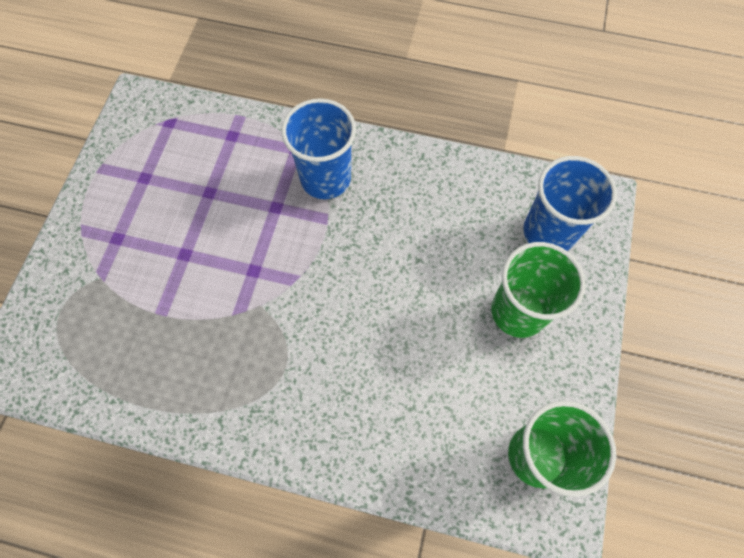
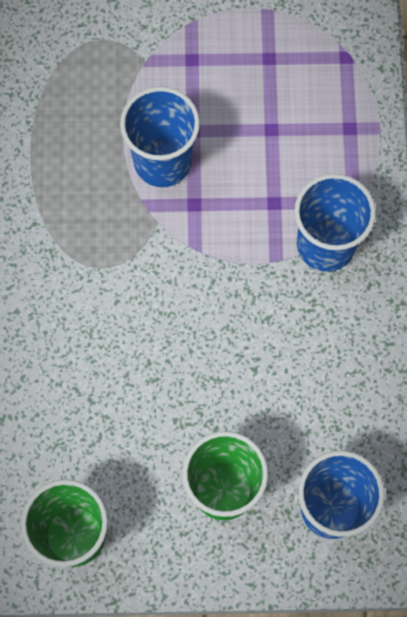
camera: 75 degrees right, 5 degrees up
none -> blue cup [120,87,200,187]

